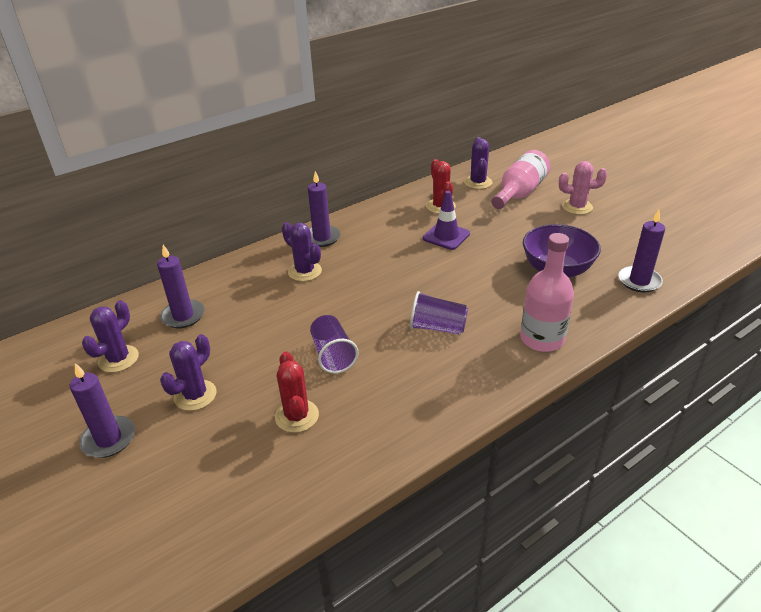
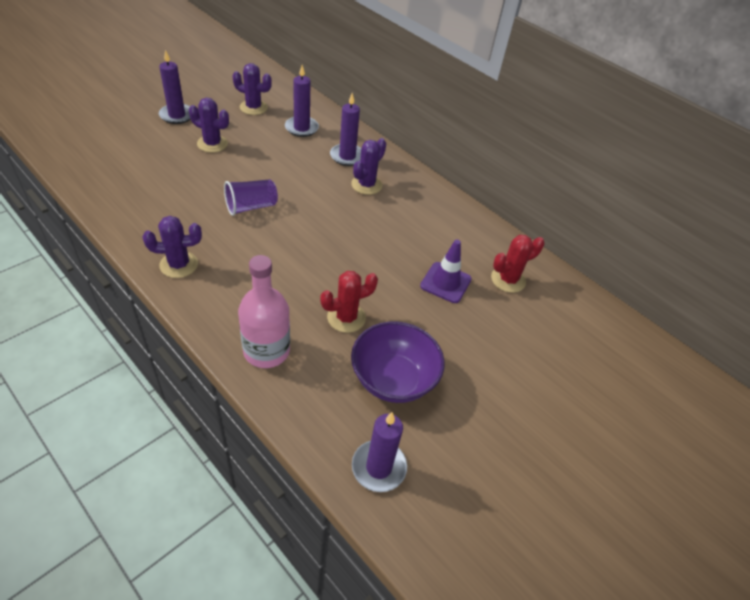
camera: 75 degrees right, 10 degrees up
red cactus [275,352,319,433] -> red cactus moved to [320,271,378,333]
purple candle [308,171,340,247] -> purple candle moved to [330,93,361,166]
purple cup [410,291,468,335] -> none
purple cactus [464,137,492,189] -> purple cactus moved to [142,216,202,278]
pink bottle [491,150,551,209] -> none
pink cactus [559,161,607,215] -> none

